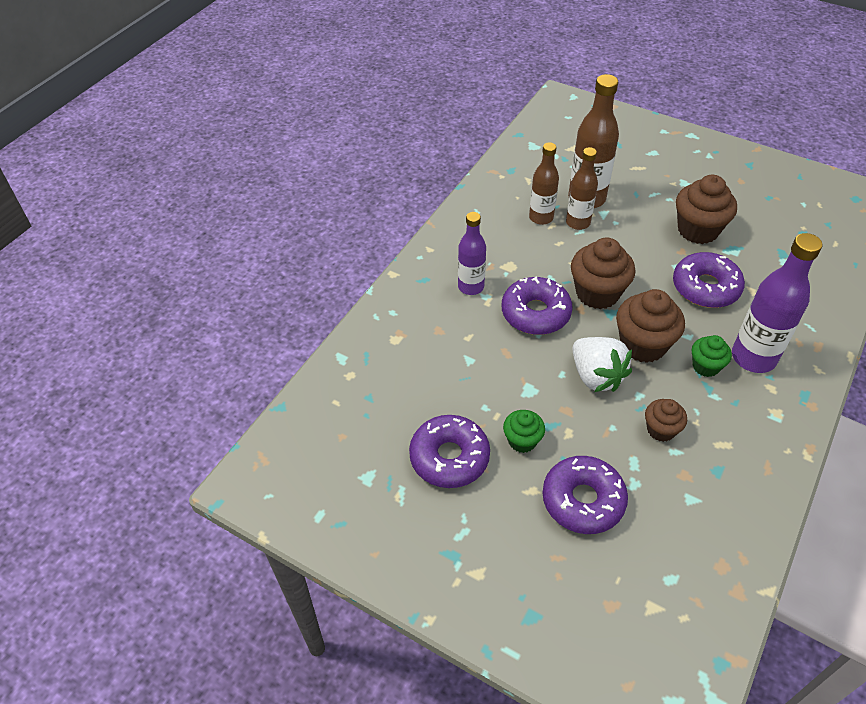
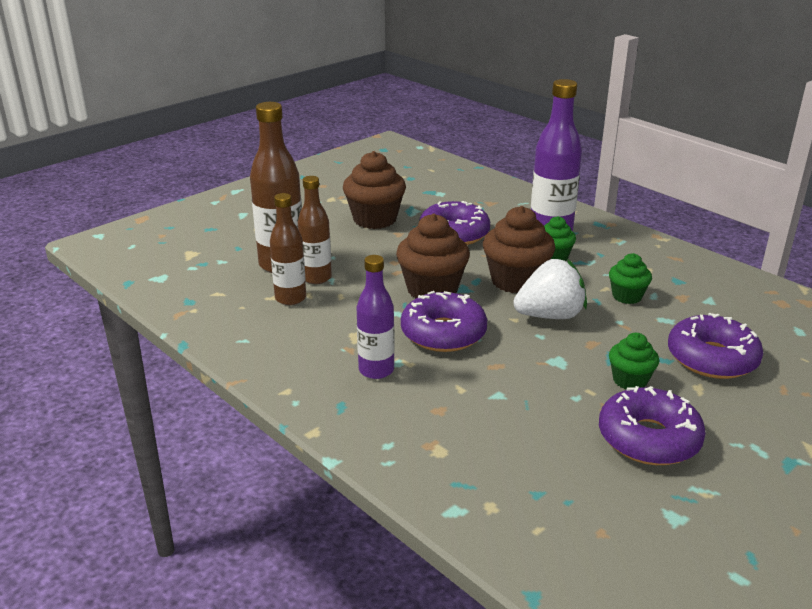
camera: 75 degrees left, 20 degrees down
brown cupcake [645,399,687,442] -> green cupcake [609,253,652,304]

